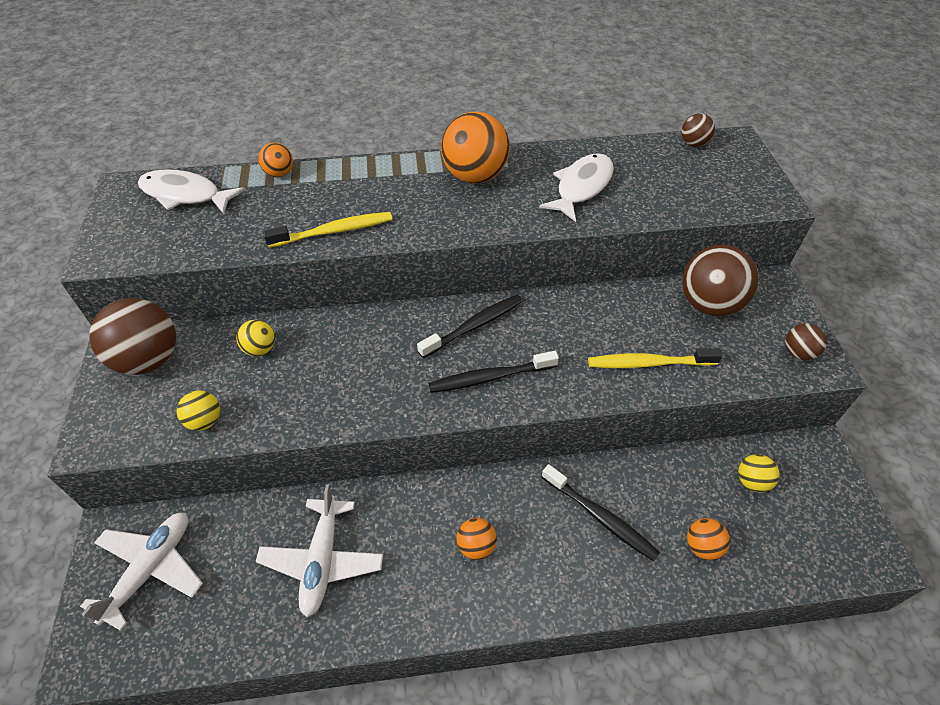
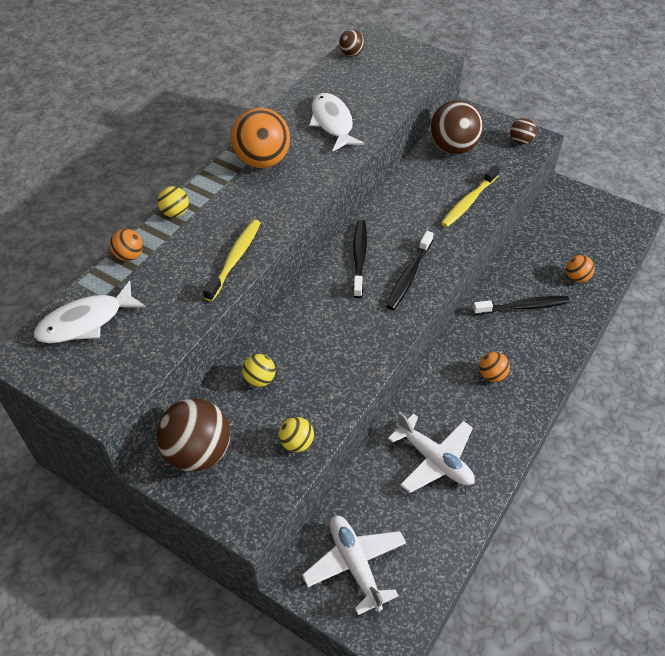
camera: 50 degrees left, 0 degrees up
yellow ball [738,454,780,493] -> yellow ball moved to [158,186,189,217]

